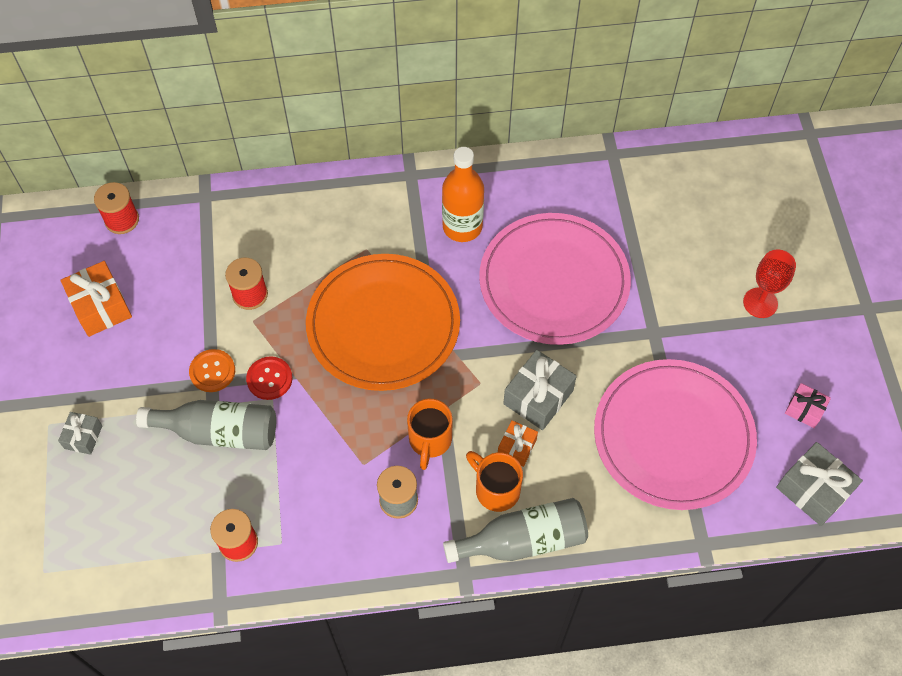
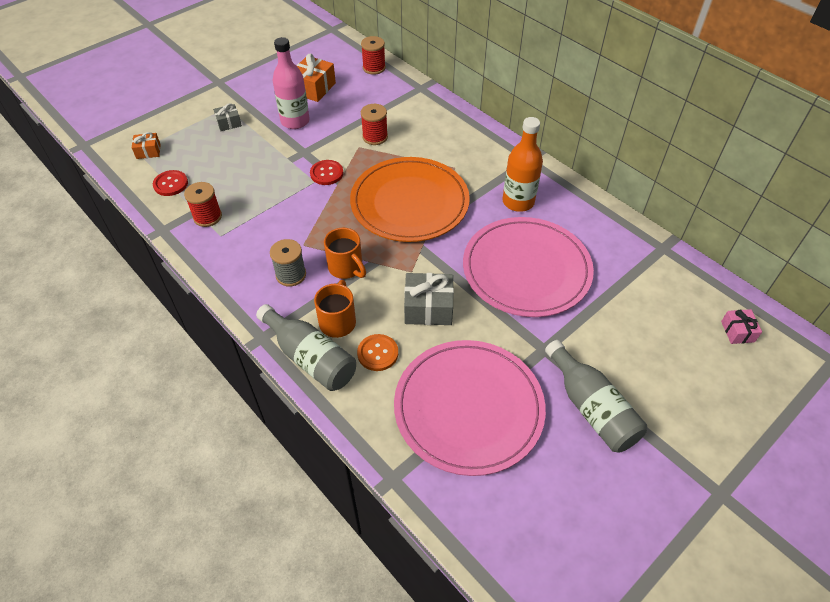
camera: 55 degrees right, 10 degrees down
grey bottle [136,400,276,450] -> grey bottle moved to [545,340,647,453]
orange button [189,349,235,392] -> orange button moved to [357,334,398,371]
orange mug [407,399,452,470] -> orange mug turned 105 degrees counterclockwise [324,228,366,279]
orange gift [498,420,538,467] -> orange gift moved to [132,132,161,159]
red goblet [743,250,796,318] -> none
grey gift [776,442,863,526] -> none
pink gift [785,383,831,428] -> pink gift moved to [721,309,762,344]
none -> red button [153,170,188,196]
none -> pink bottle [273,37,310,129]

